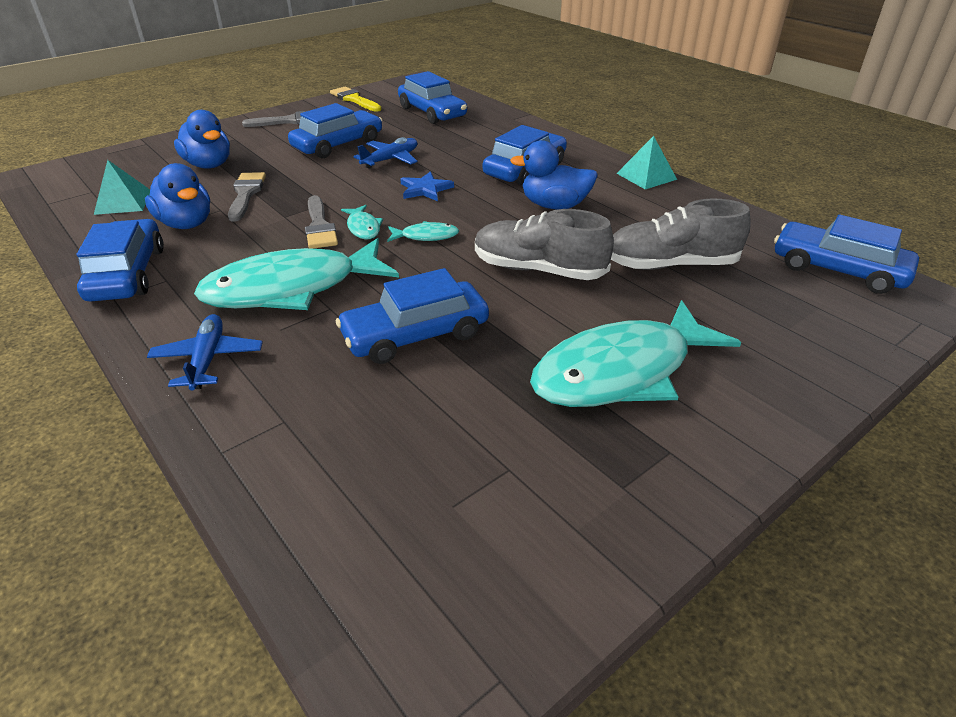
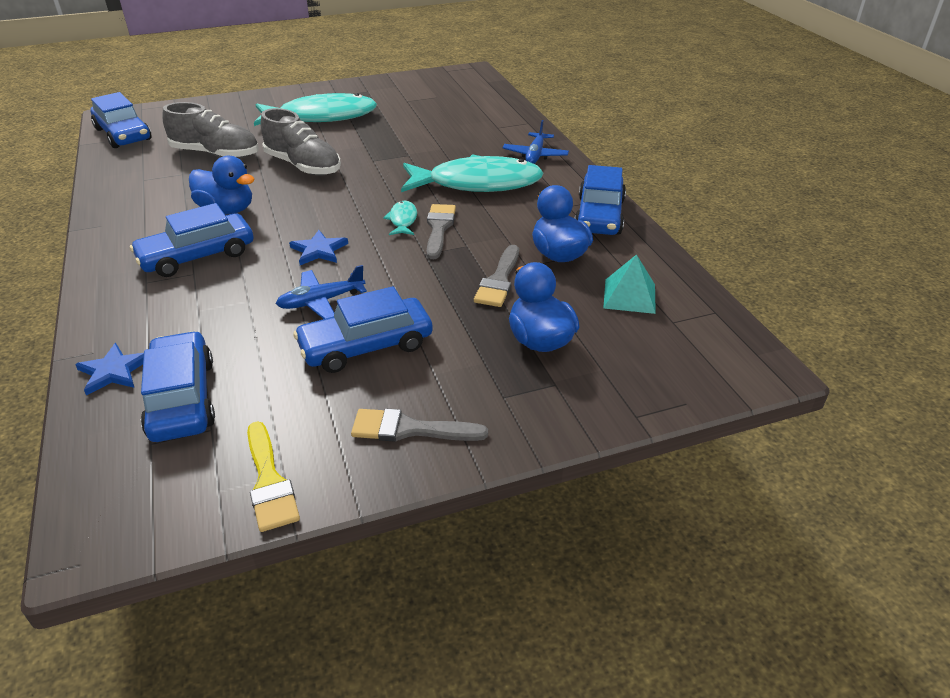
camera: 160 degrees left, 0 degrees up
blue car [336,268,489,364] -> none
turquoise fish [387,221,459,242] -> none
turquoise pyramid [616,136,677,189] -> none
none -> blue star [75,343,144,395]

